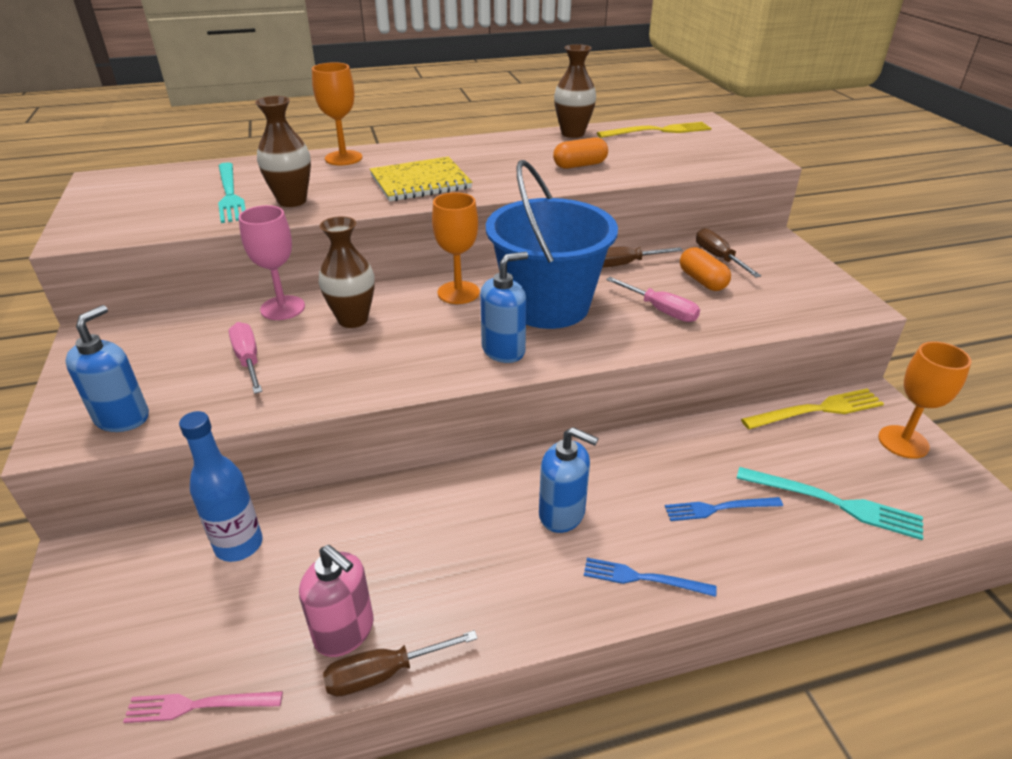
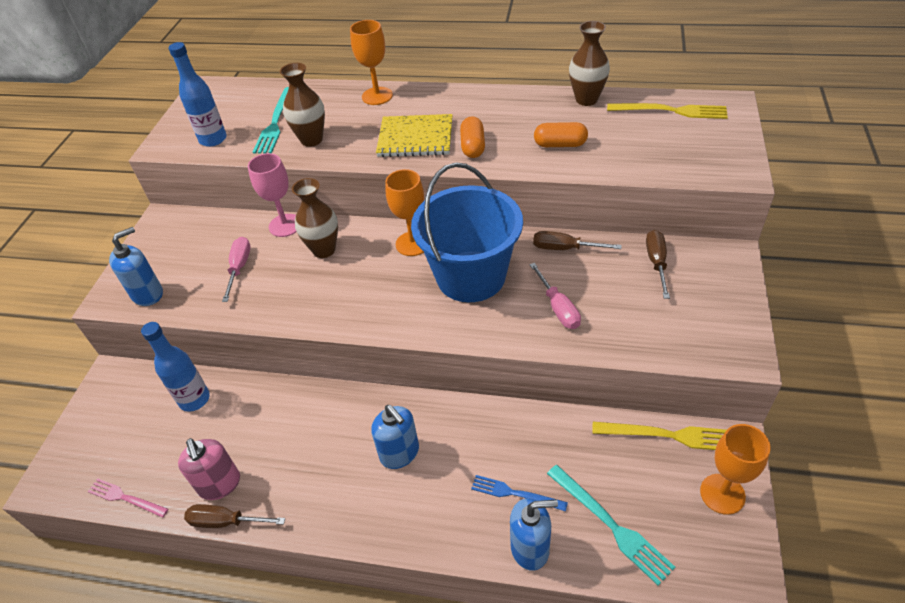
camera: 30 degrees right, 10 degrees up
blue soap dispenser [480,252,528,363] -> blue soap dispenser moved to [510,498,558,571]
blue fork [584,558,717,597] -> none
orange capsule [680,247,731,291] -> orange capsule moved to [460,116,485,158]
none -> blue bottle [169,42,227,147]

